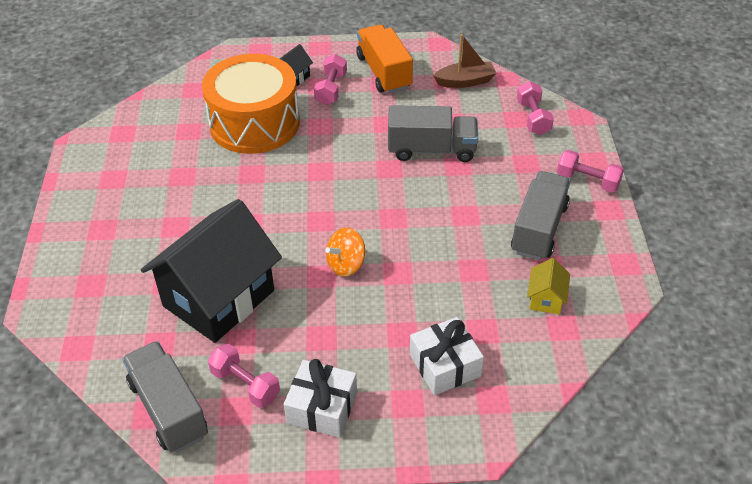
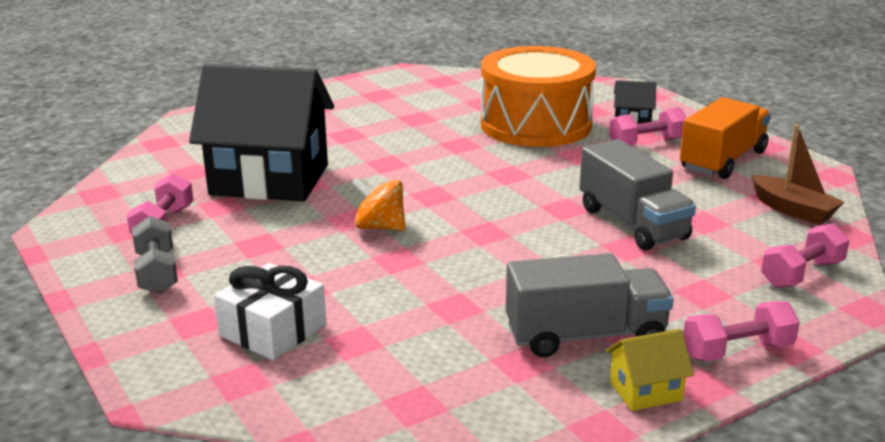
camera: 60 degrees right, 20 degrees down
grey truck [122,341,208,453] -> none
white gift [284,359,357,438] -> grey dumbbell [132,216,178,294]
yellow house [527,258,570,314] -> yellow house moved to [606,329,694,411]
pink dumbbell [557,150,624,192] -> pink dumbbell turned 75 degrees clockwise [683,301,800,362]

